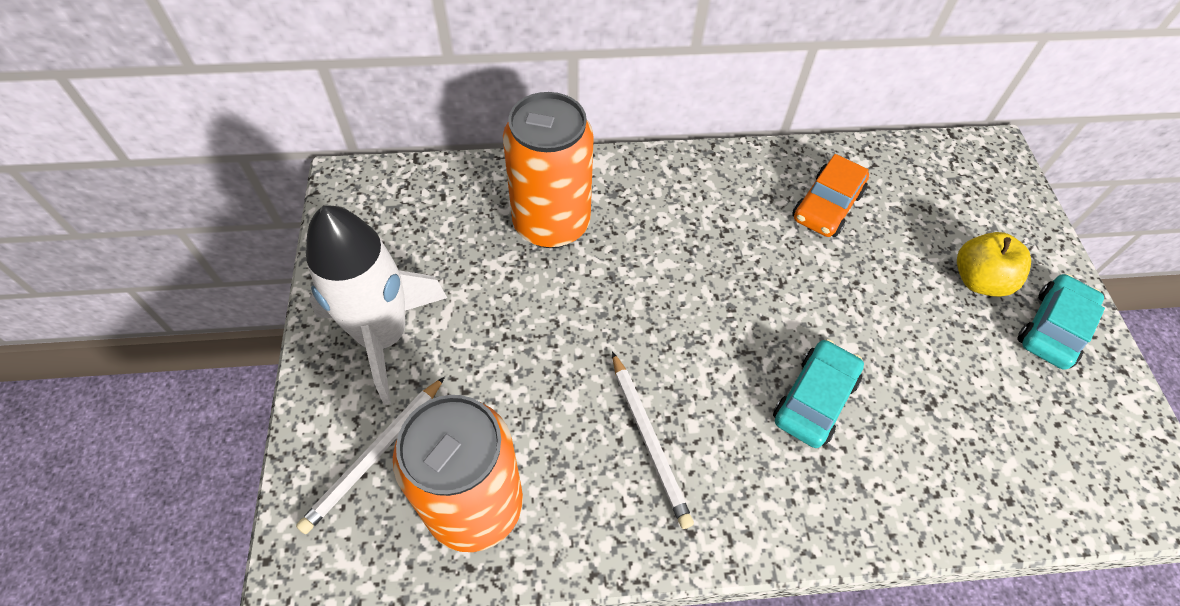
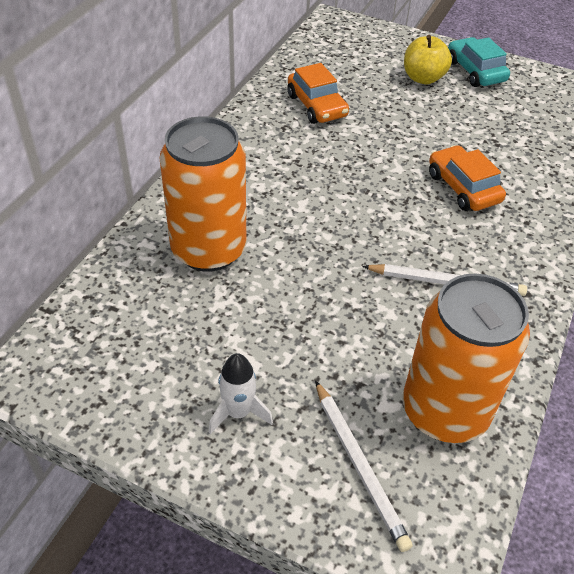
camera: 60 degrees left, 10 degrees down
white rocket [306,206,447,405] -> white rocket [209,353,273,434], size x0.46
turquoise car [773,339,864,448] -> orange car [429,145,506,211]

